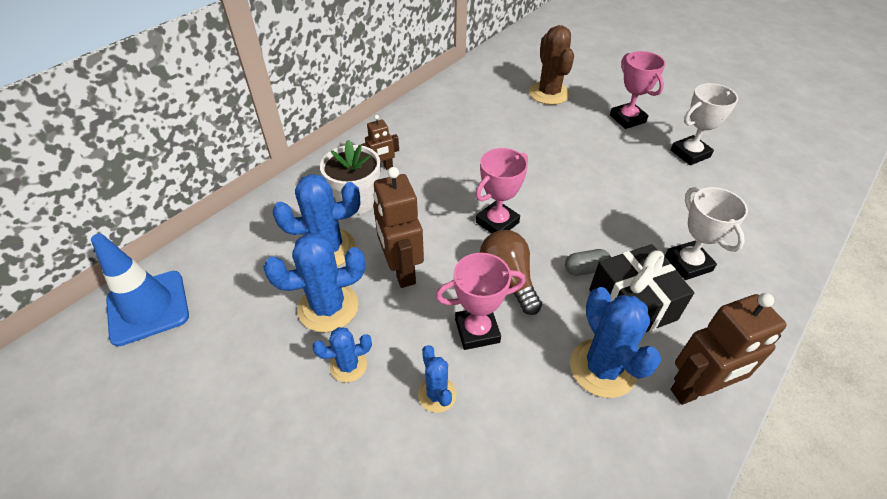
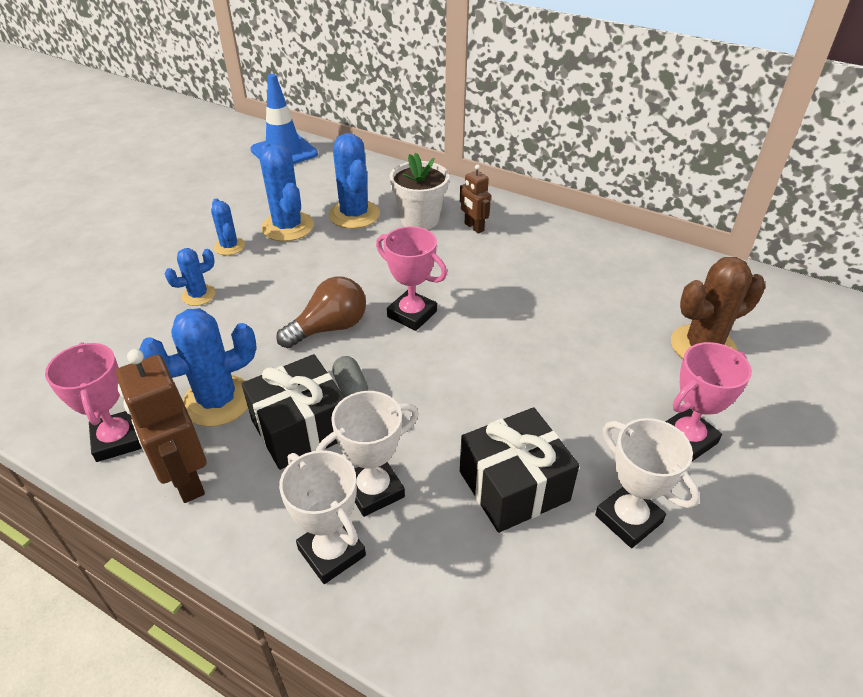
camera: 80 degrees right, 5 degrees down
brown robot [373,167,424,288] -> none
pink trophy [436,253,526,350] -> pink trophy moved to [45,342,142,462]
none -> white trophy [279,450,366,584]
none -> black gift [460,407,579,533]

